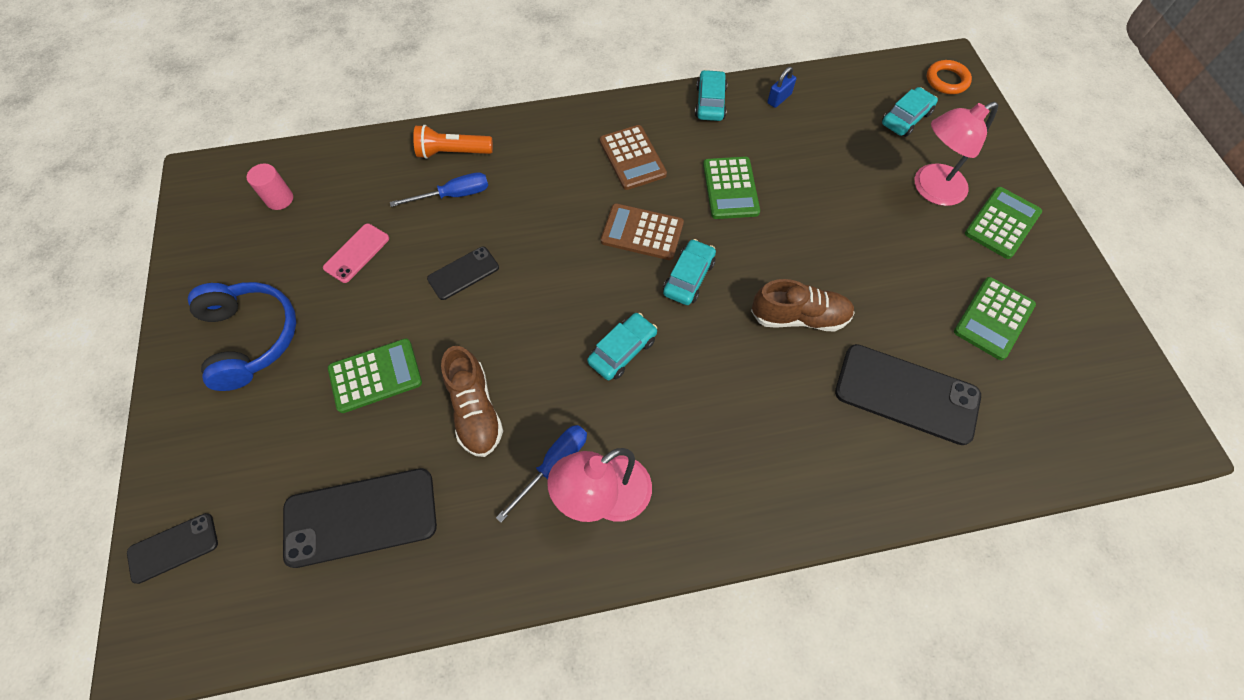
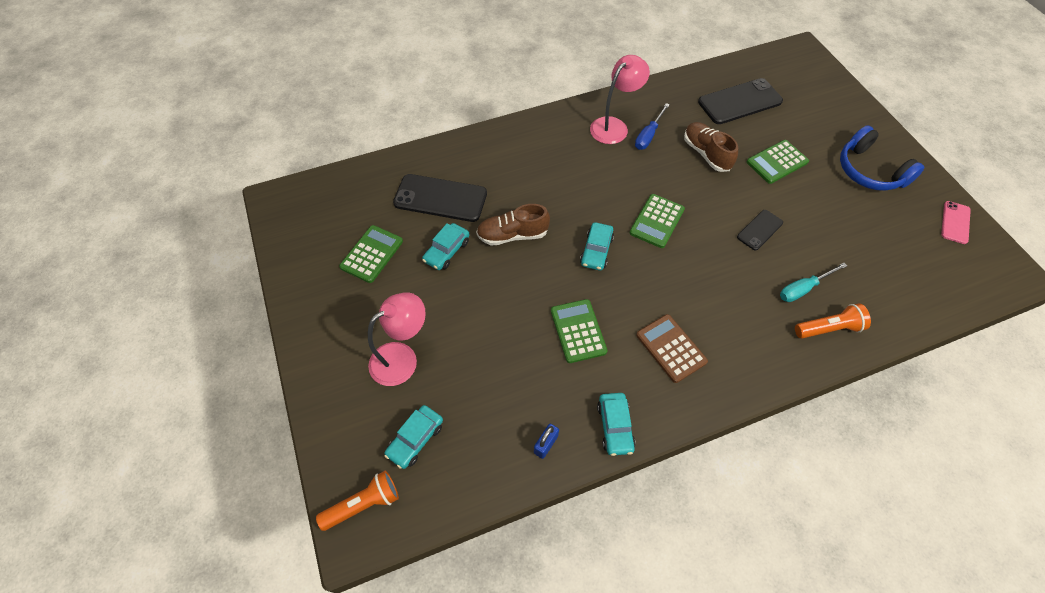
camera: 170 degrees right, 5 degrees down
black phone [127,513,218,584] -> none
pink cylinder [247,164,293,210] -> none
pink phone [323,224,389,283] -> pink phone moved to [941,201,971,244]
blue screwdriver [390,172,488,207] -> turquoise screwdriver [780,263,847,302]
turquoise car [587,313,657,380] -> turquoise car moved to [422,223,469,270]
brown calculator [601,203,684,260] -> none
orange ring [927,60,972,94] -> orange flashlight [316,471,399,531]
green calculator [965,187,1042,259] -> green calculator moved to [629,194,685,248]

